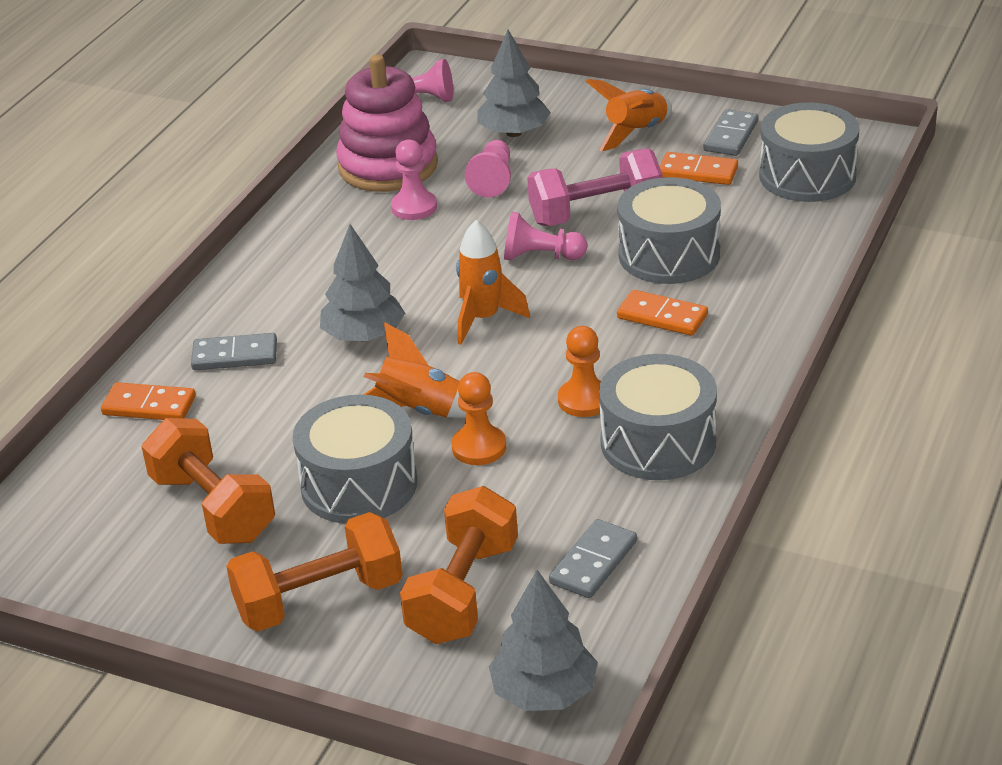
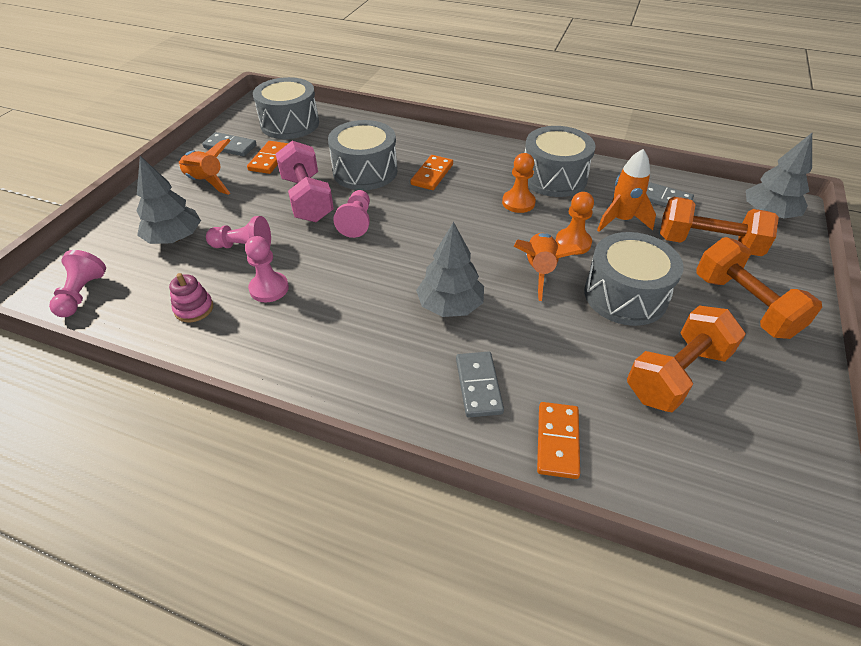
camera: 95 degrees left, 10 degrees up
pink stacking toy [336,54,438,192] -> pink stacking toy [169,273,213,322], size x0.43
orange rocket [456,220,530,345] -> orange rocket moved to [597,149,656,232]

